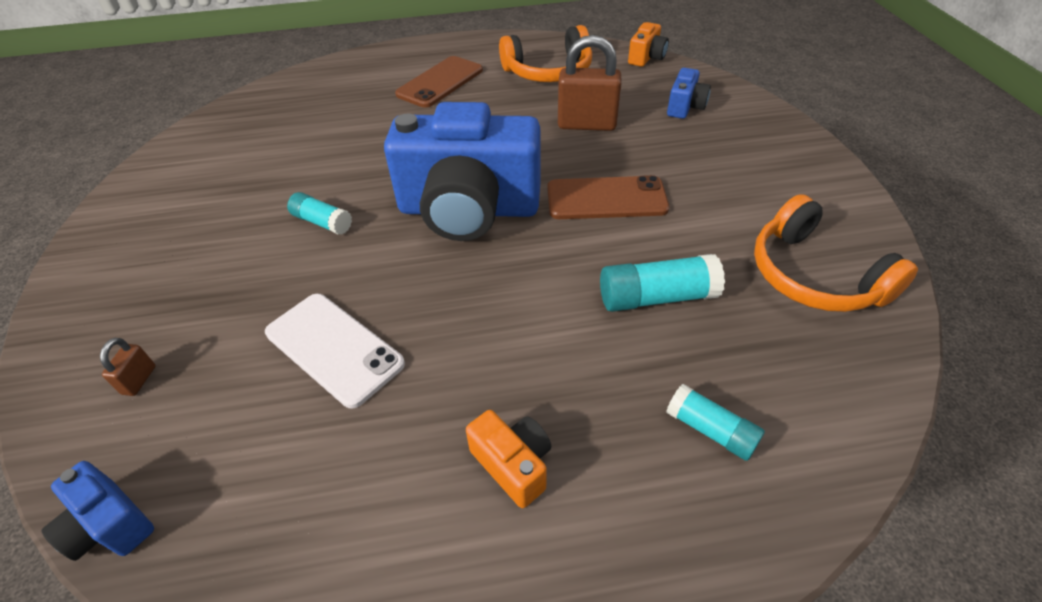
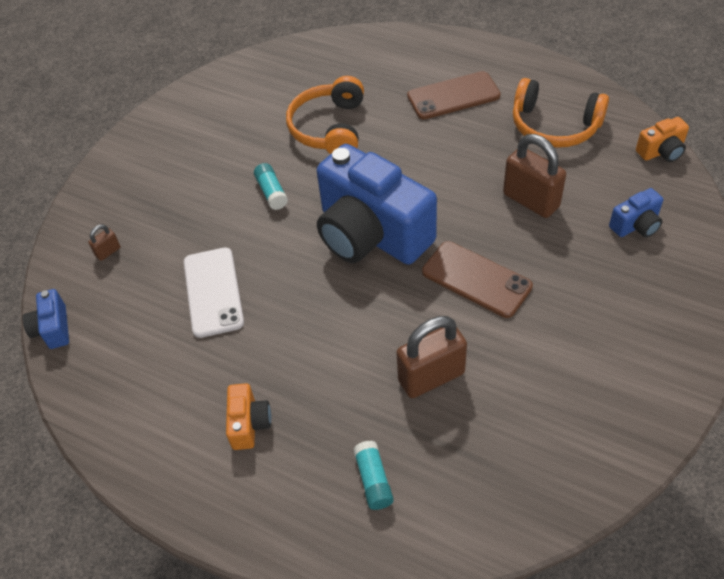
camera: 40 degrees right, 5 degrees up
turquoise glue stick [600,254,725,312] -> brown padlock [396,316,467,398]
orange headphones [754,194,918,312] -> orange headphones moved to [286,76,364,154]

